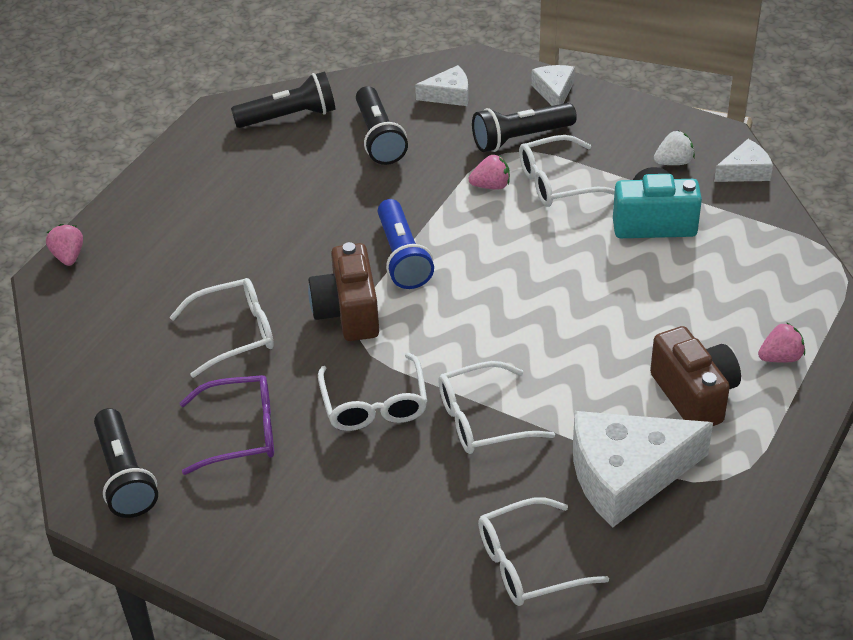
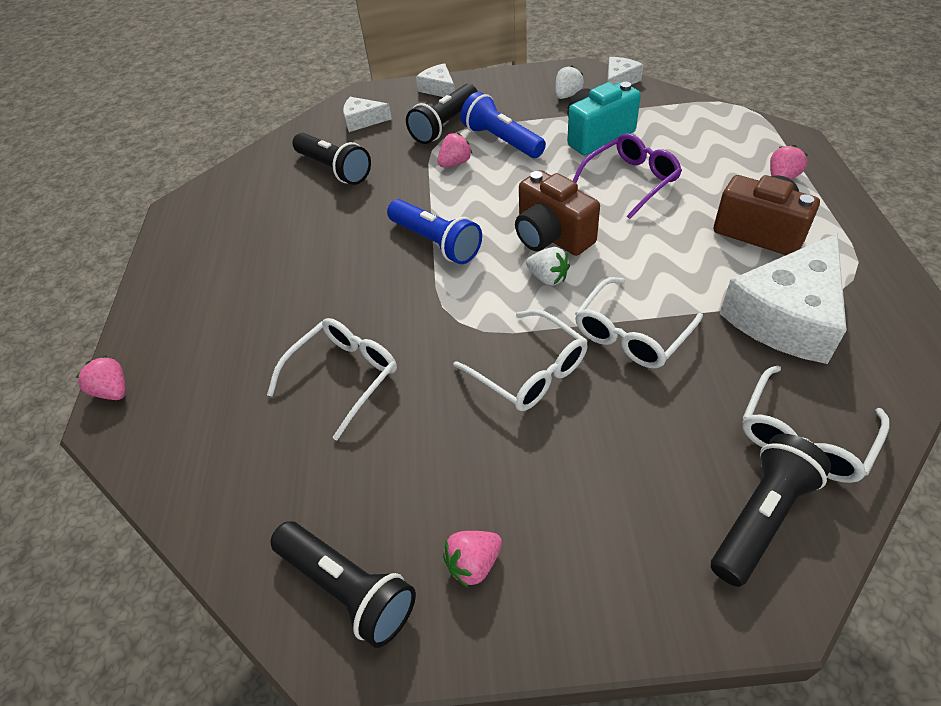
camera: 30 degrees left, 5 degrees up
purple glasses [180,375,274,475] -> purple glasses moved to [573,133,682,219]
black flashlight [231,72,335,128] -> black flashlight moved to [711,434,831,587]
brown camera [308,242,379,341] -> brown camera moved to [515,170,600,256]
white cheese [415,65,468,106] -> white cheese turned 135 degrees counterclockwise [343,97,392,132]
white glasses [519,135,615,207] -> blue flashlight [460,92,546,158]
none -> pink strawberry [443,531,502,587]
none -> white strawberry [526,247,570,286]

